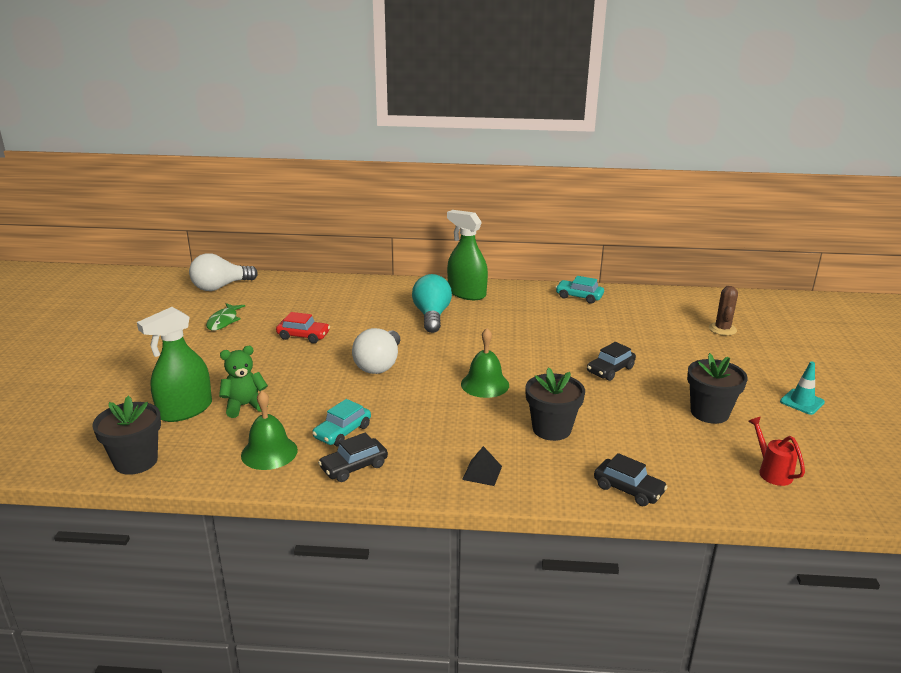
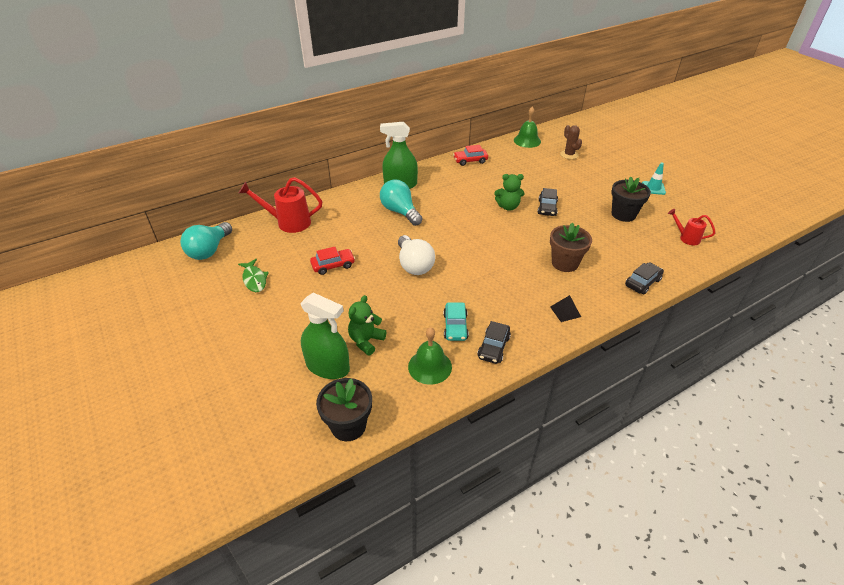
camera: 35 degrees left, 15 degrees up
green spray bottle [137,307,212,422] -> green spray bottle turned 75 degrees counterclockwise [300,292,350,379]
white light bulb [189,253,258,291] -> turquoise light bulb [180,222,232,260]
green bell [461,328,509,398] -> green bell moved to [514,107,541,148]
black flower pot [525,367,585,441] -> brown flower pot [550,223,592,272]
turquoise car [555,276,604,304] -> red car [453,145,488,166]
black car [594,453,667,506] -> black car turned 45 degrees counterclockwise [625,262,664,294]
none -> red watering can [239,177,322,233]
none -> green teddy bear [494,174,524,211]

